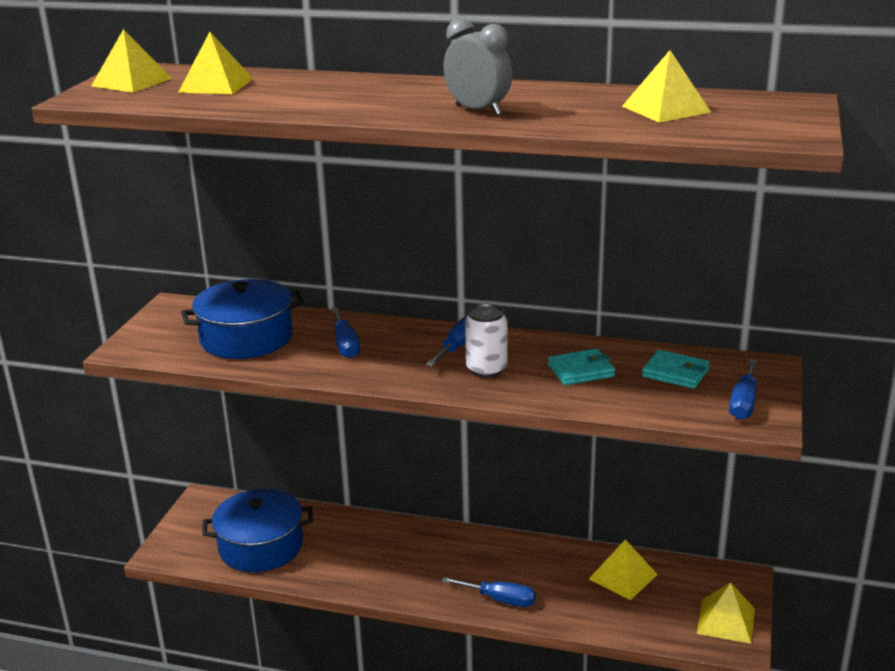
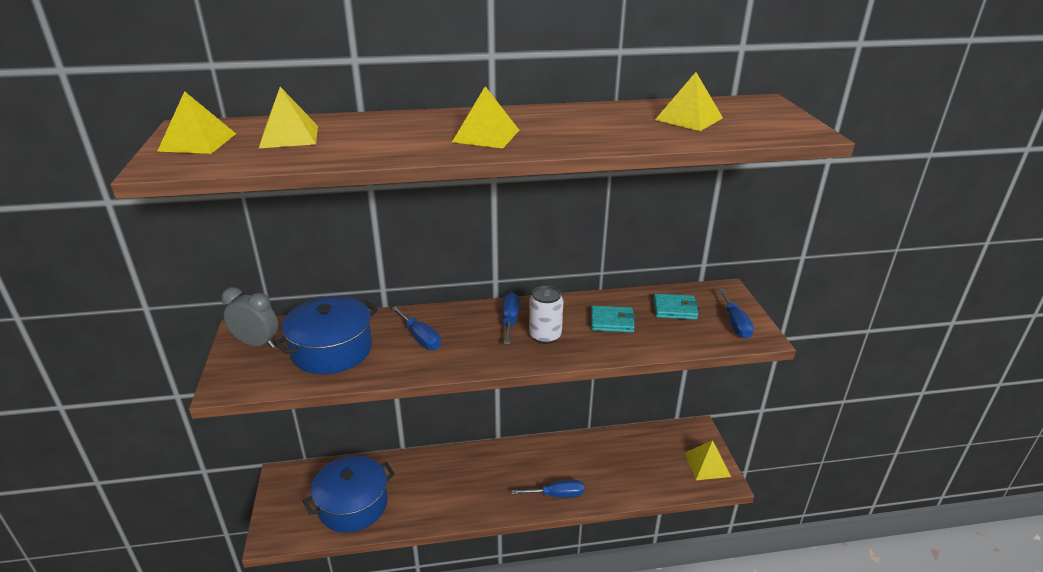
camera: 25 degrees left, 5 degrees up
grey clock [443,18,513,116] -> grey clock moved to [221,287,278,348]
turquoise wallet [548,349,615,385] -> turquoise wallet turned 45 degrees clockwise [591,306,635,333]
yellow pyramid [589,540,658,600] -> yellow pyramid moved to [452,86,519,148]

